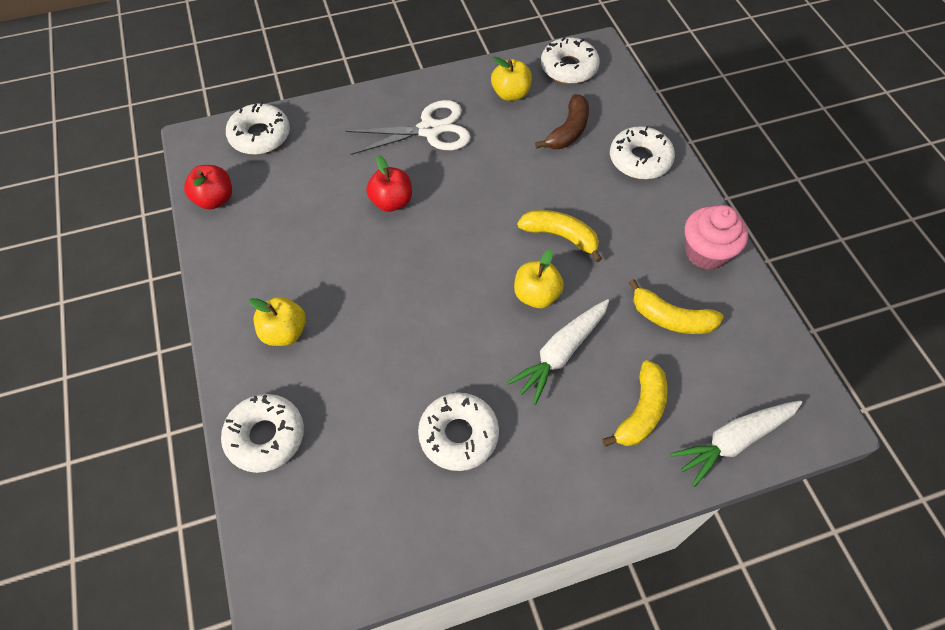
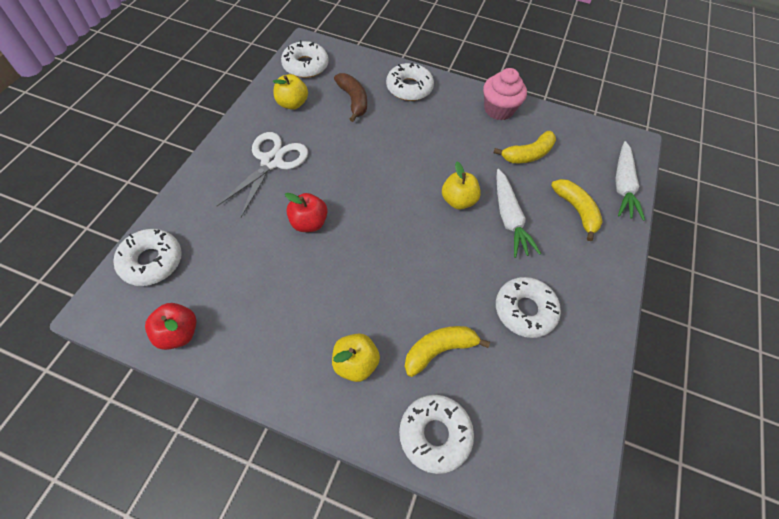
camera: 55 degrees left, 0 degrees up
yellow banana [517,210,602,262] -> yellow banana moved to [404,326,490,377]

